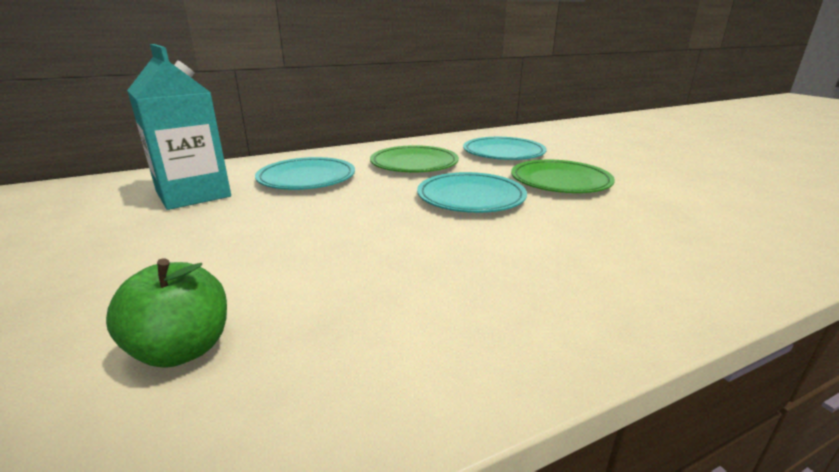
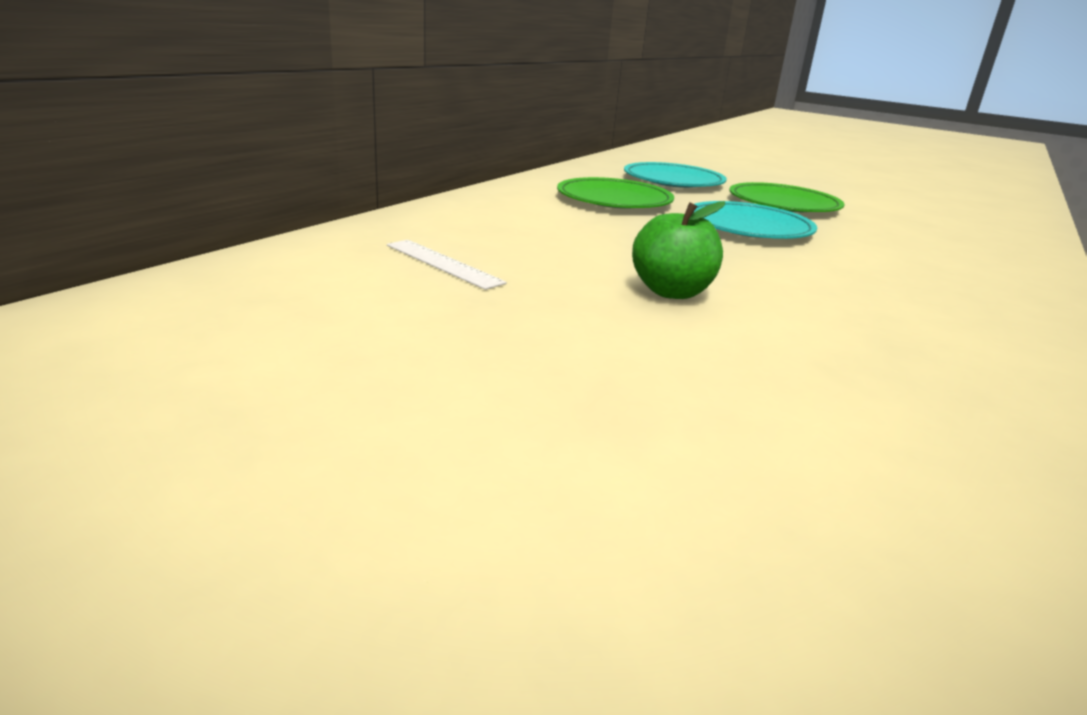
camera: 35 degrees left, 0 degrees up
green apple [106,258,227,367] -> green apple moved to [632,201,725,299]
turquoise carton [127,44,231,210] -> white ruler [387,240,507,290]
turquoise plate [255,157,355,190] -> none

